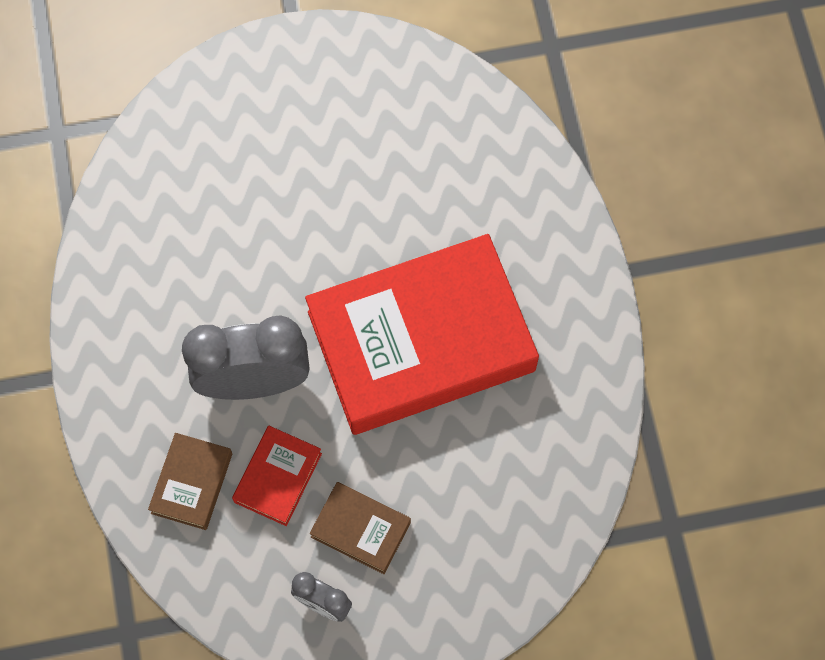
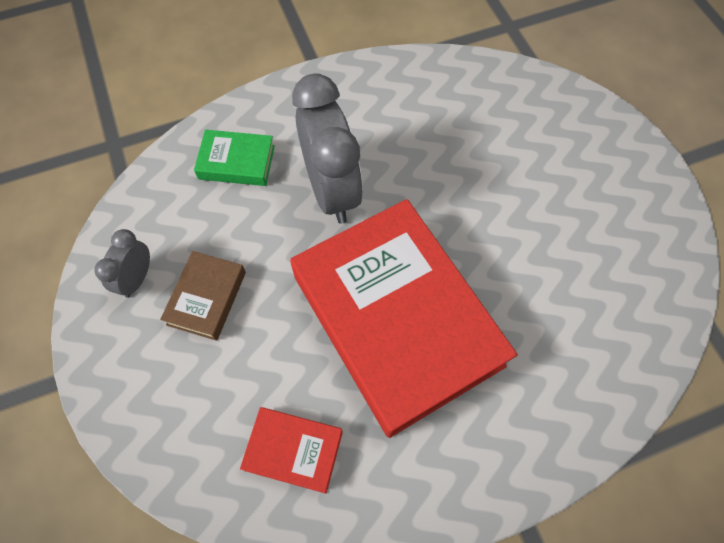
camera: 80 degrees right, 5 degrees down
brown book [148,433,232,530] -> green book [194,130,275,186]
red book [232,426,322,526] -> red book moved to [240,407,343,494]

